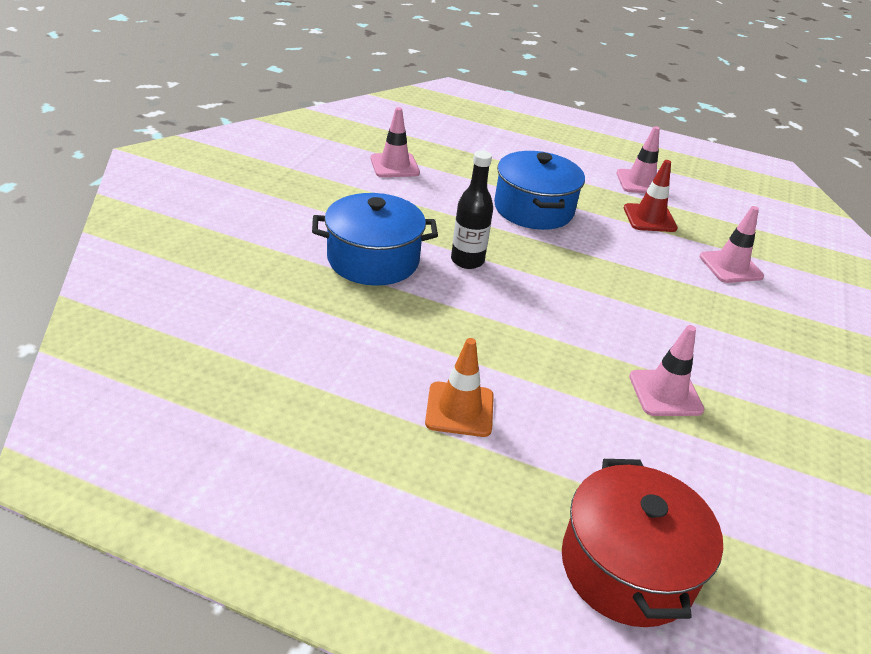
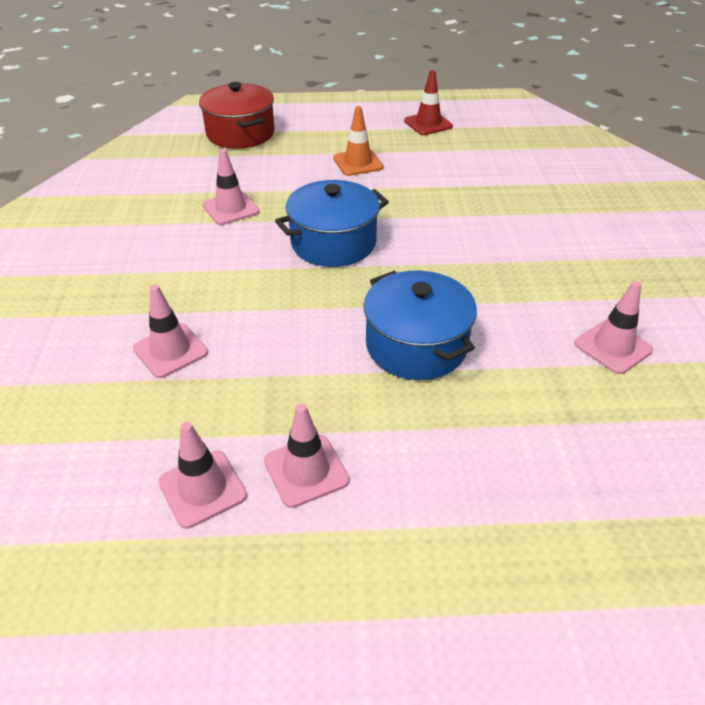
camera: 160 degrees right, 5 degrees up
blue pot [312,193,438,286] -> blue pot moved to [275,180,389,267]
black bottle [451,150,493,269] -> none
red traffic cone [624,160,678,232] -> red traffic cone moved to [404,70,453,135]
none -> pink traffic cone [159,422,247,529]

